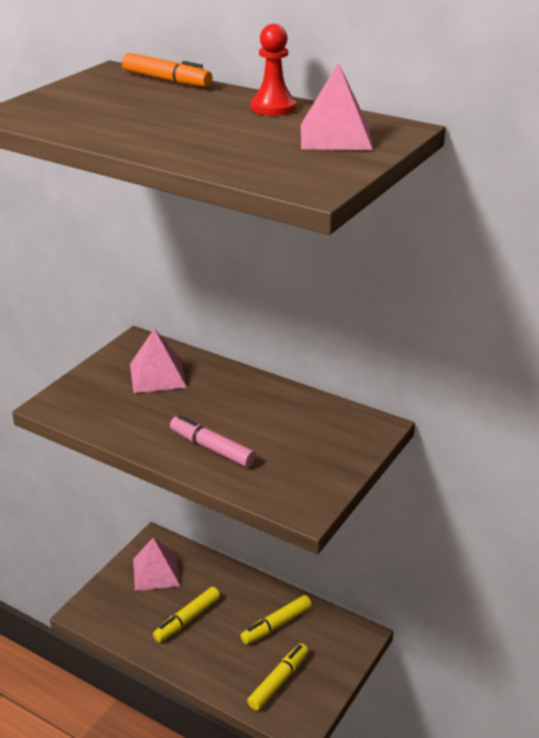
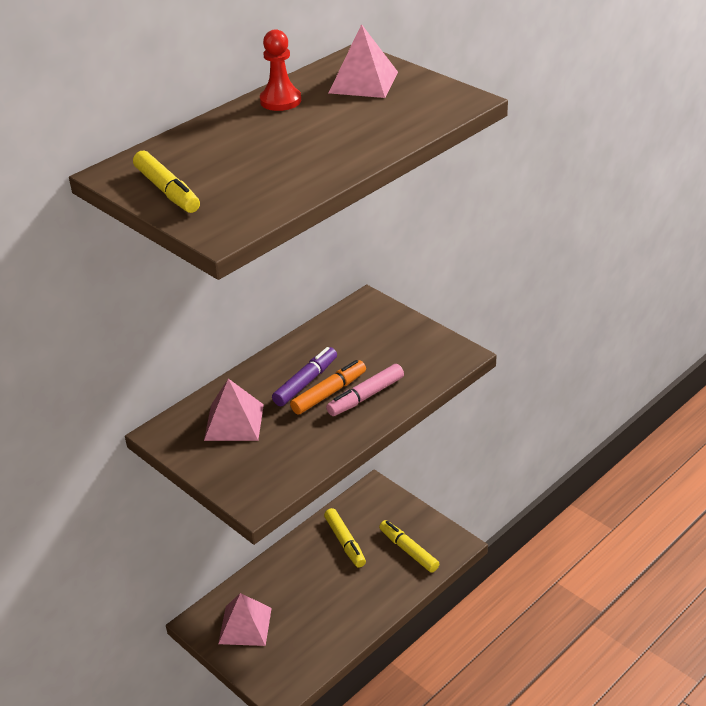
camera: 75 degrees left, 5 degrees up
orange marker [122,53,213,87] -> orange marker moved to [290,360,366,414]
yellow marker [153,587,220,642] -> yellow marker moved to [133,150,200,213]
none -> purple marker [272,347,337,406]

